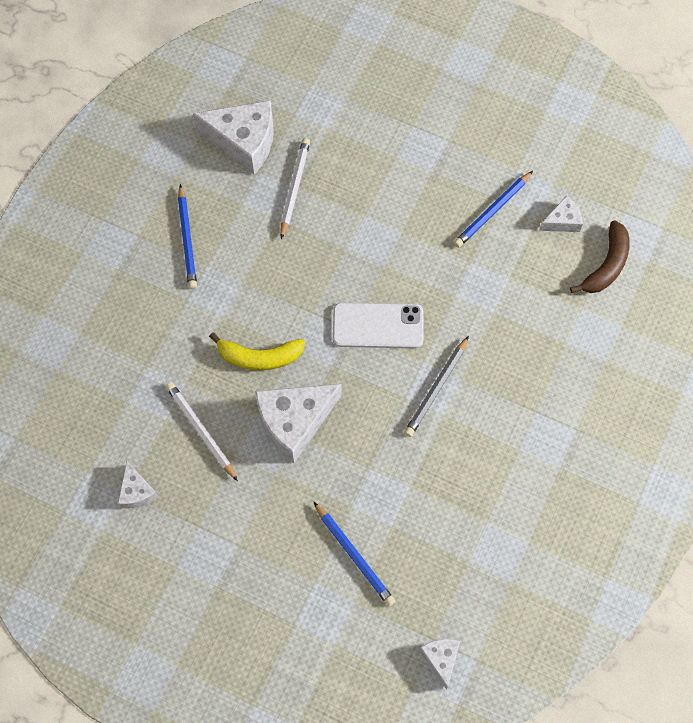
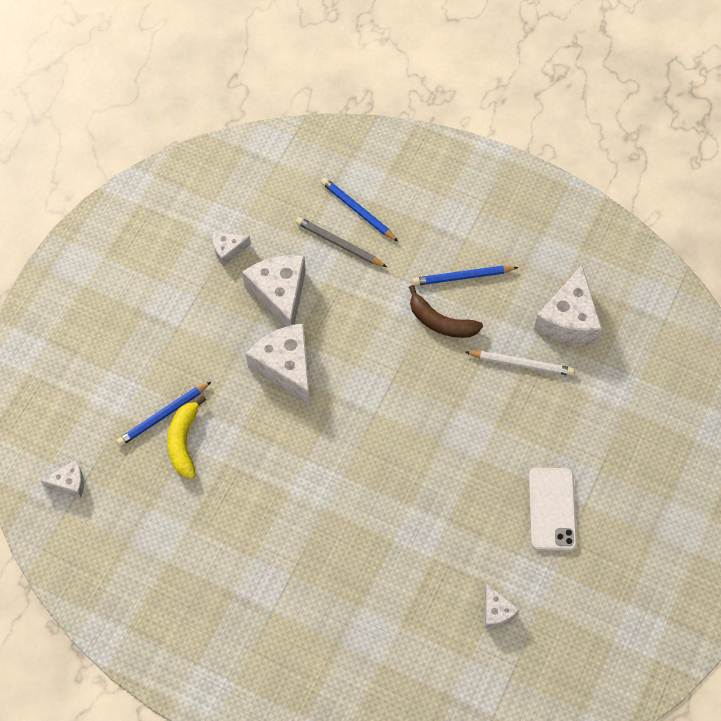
camera: 90 degrees right, 5 degrees down
white pencil [166,382,238,481] -> white cheese [242,255,306,327]
yellow banana [209,332,305,370] -> yellow banana moved to [168,396,206,479]
white phone [333,302,423,348] -> white phone moved to [529,467,577,551]
grey pencil [404,336,469,437] -> grey pencil moved to [296,217,387,267]
blue pencil [454,171,533,248] -> blue pencil moved to [321,178,398,242]
brown banana [570,220,630,293] -> brown banana moved to [409,285,483,338]

